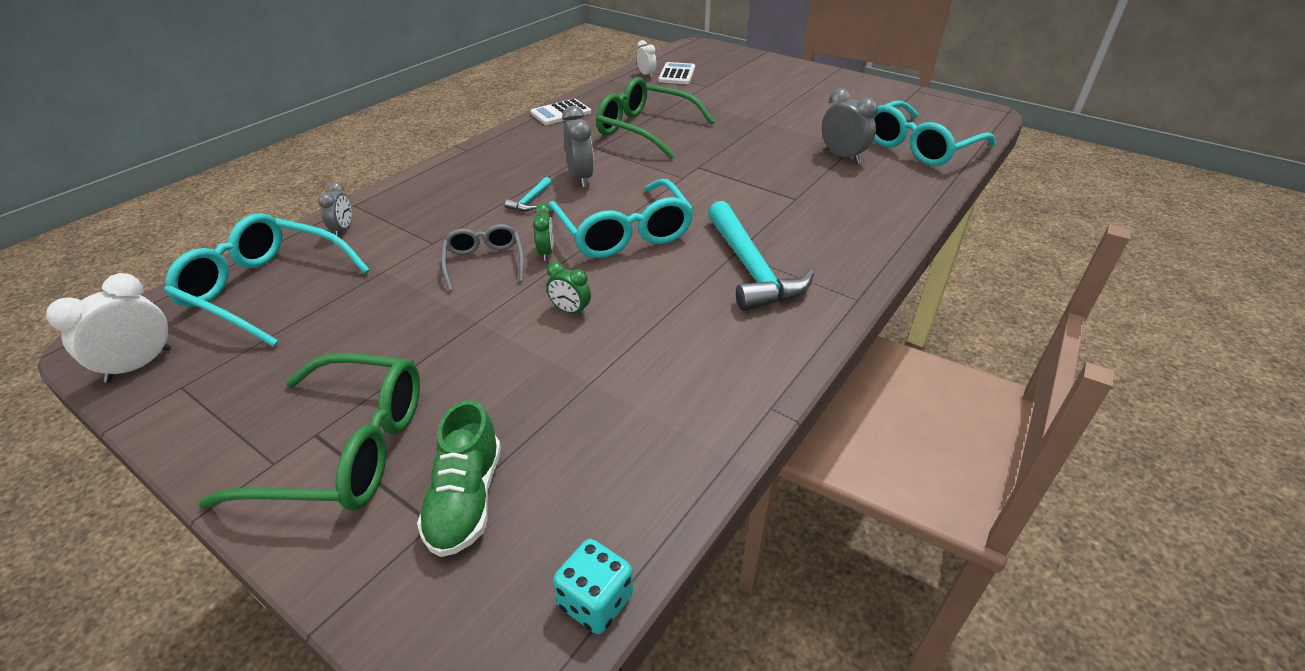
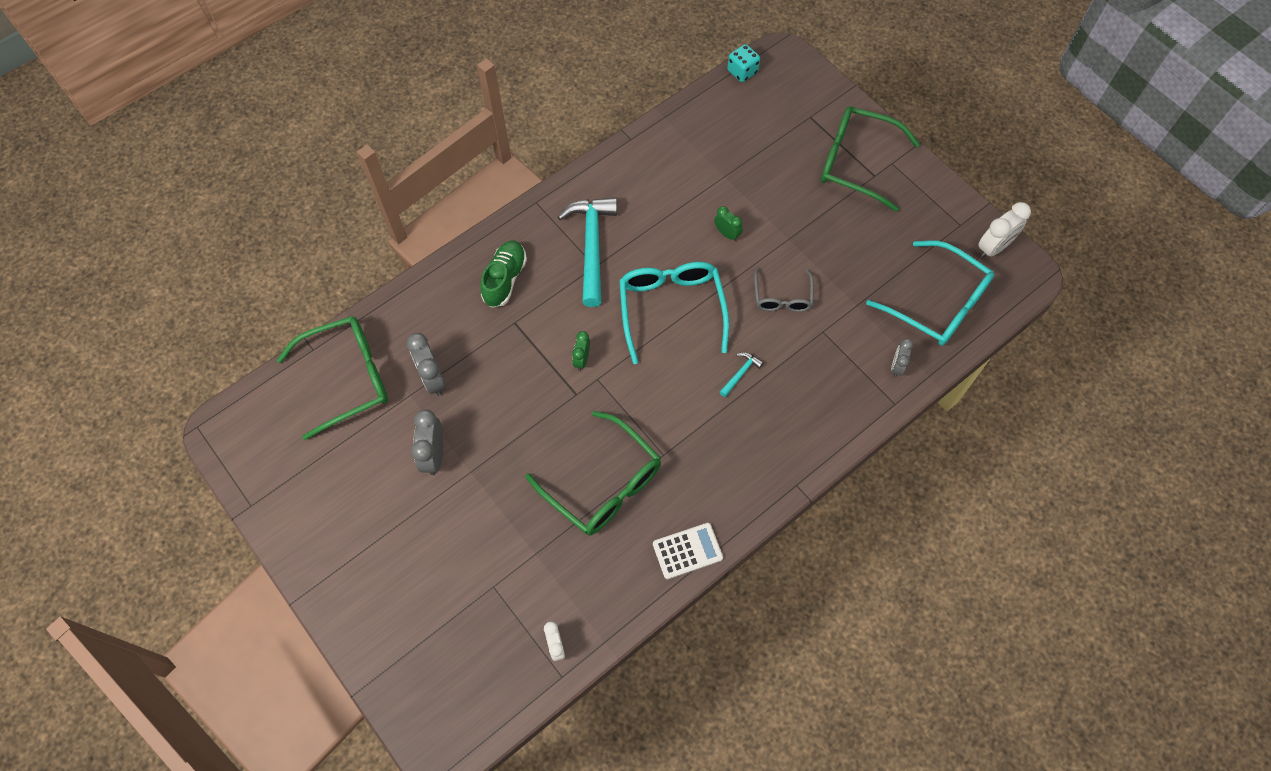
camera: 165 degrees left, 25 degrees up
green shoe [417,400,501,557] -> green shoe moved to [481,241,527,308]
green clock [533,204,554,261] -> green clock moved to [572,331,590,371]
grey clock [562,106,594,188] -> grey clock moved to [411,409,443,475]
white calculator [658,62,695,84] -> none
turquoise glasses [874,100,995,166] -> green glasses [277,316,388,440]

